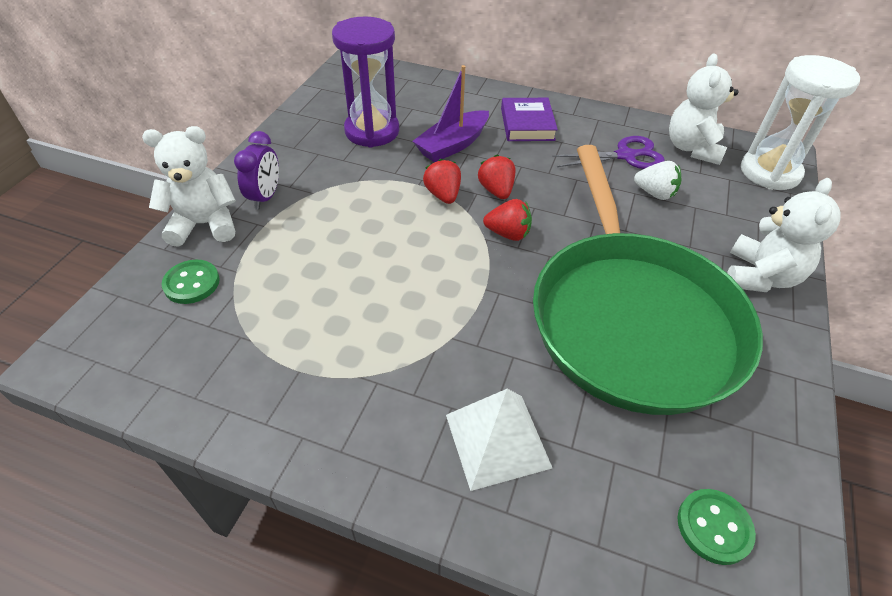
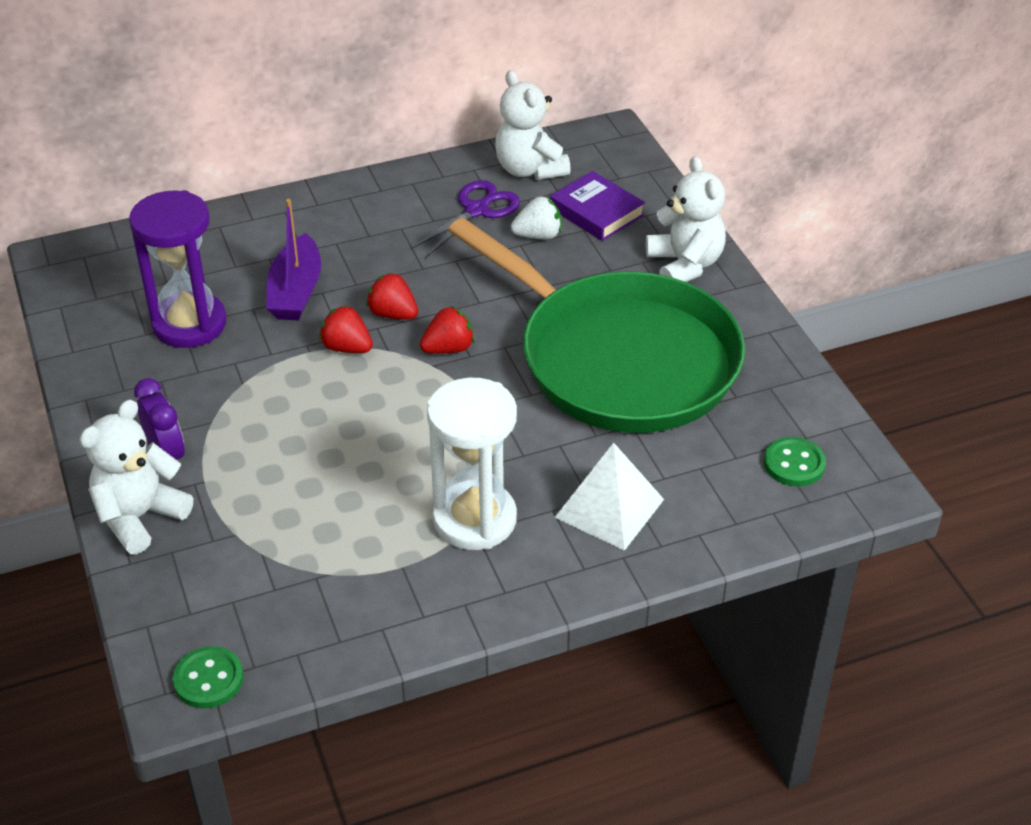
camera: 40 degrees left, 5 degrees down
green button [161,260,220,304] -> green button moved to [173,646,244,708]
purple book [501,98,558,141] -> purple book moved to [550,171,645,241]
white hourglass [741,55,860,190] -> white hourglass moved to [427,378,517,550]

